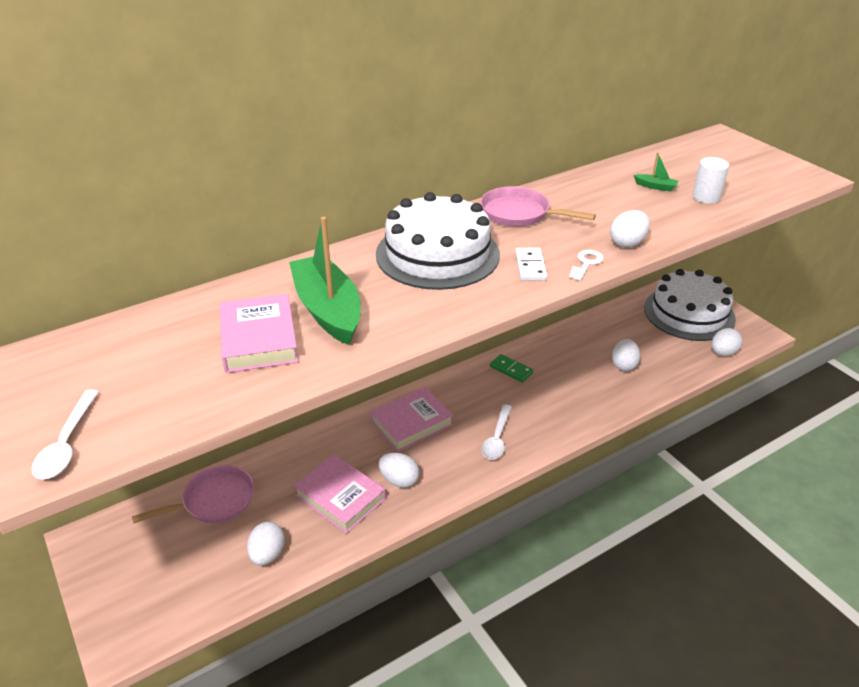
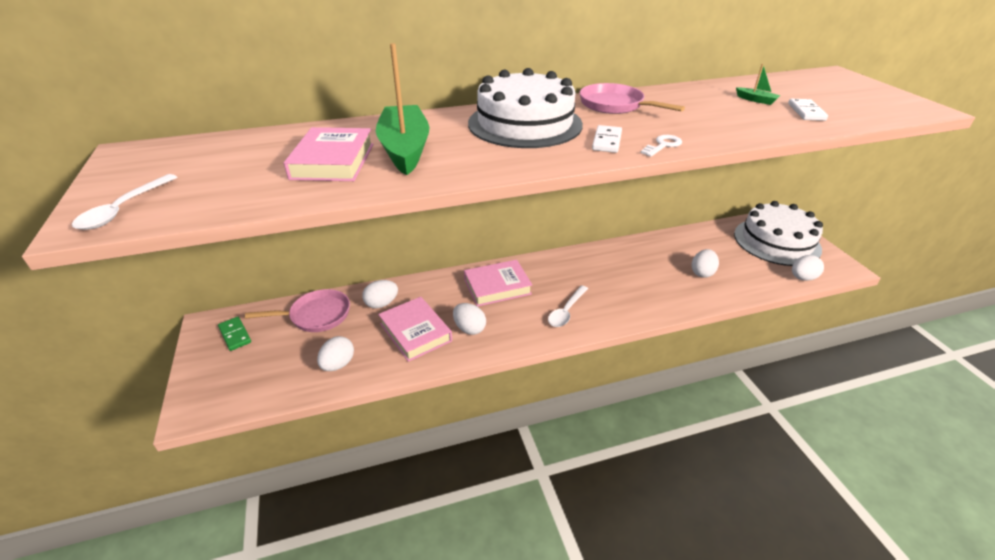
camera: 15 degrees right, 0 degrees up
green domino [490,354,533,383] -> green domino moved to [218,317,251,351]
white egg [610,210,650,247] -> white egg moved to [362,280,398,308]
white cylinder [692,157,729,204] -> white domino [788,99,828,121]

